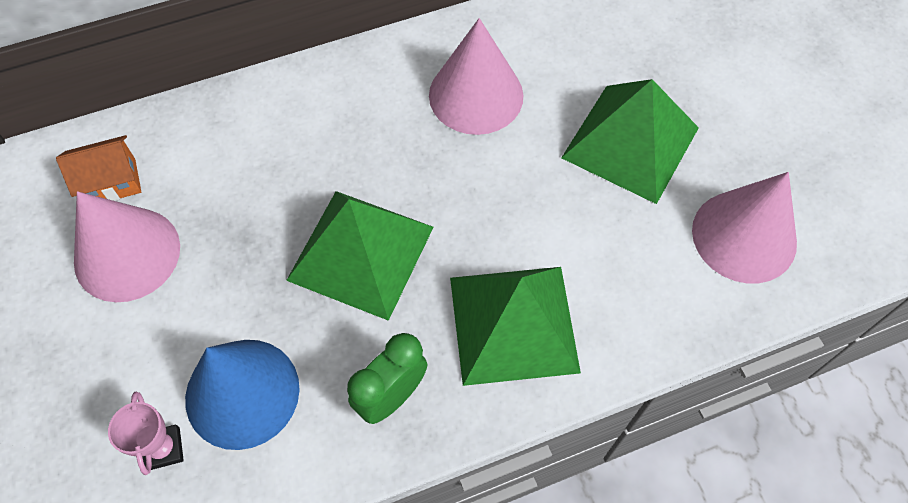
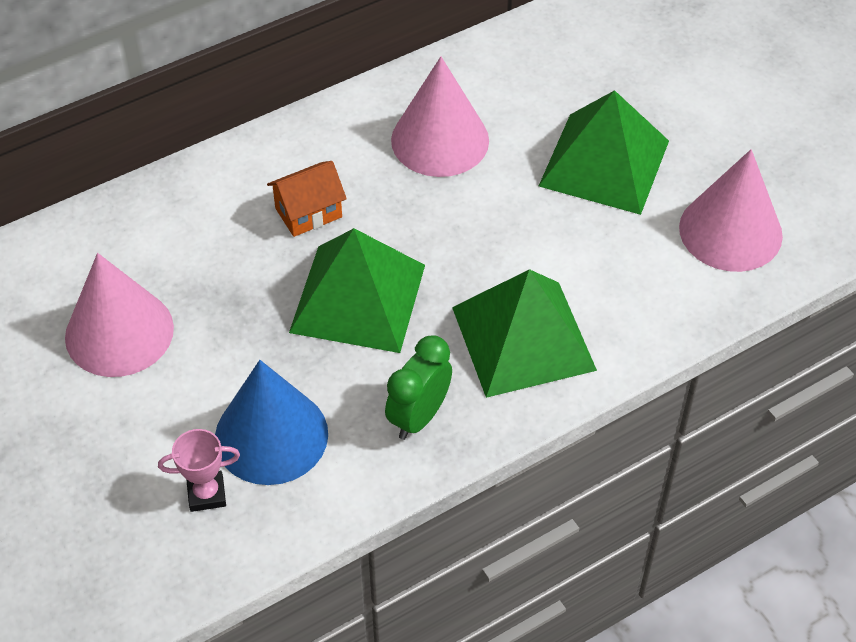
camera: 10 degrees left, 10 degrees down
orange house [56,135,141,201] -> orange house moved to [267,161,347,237]
pink trophy [108,392,184,475] -> pink trophy turned 75 degrees counterclockwise [158,429,240,512]

